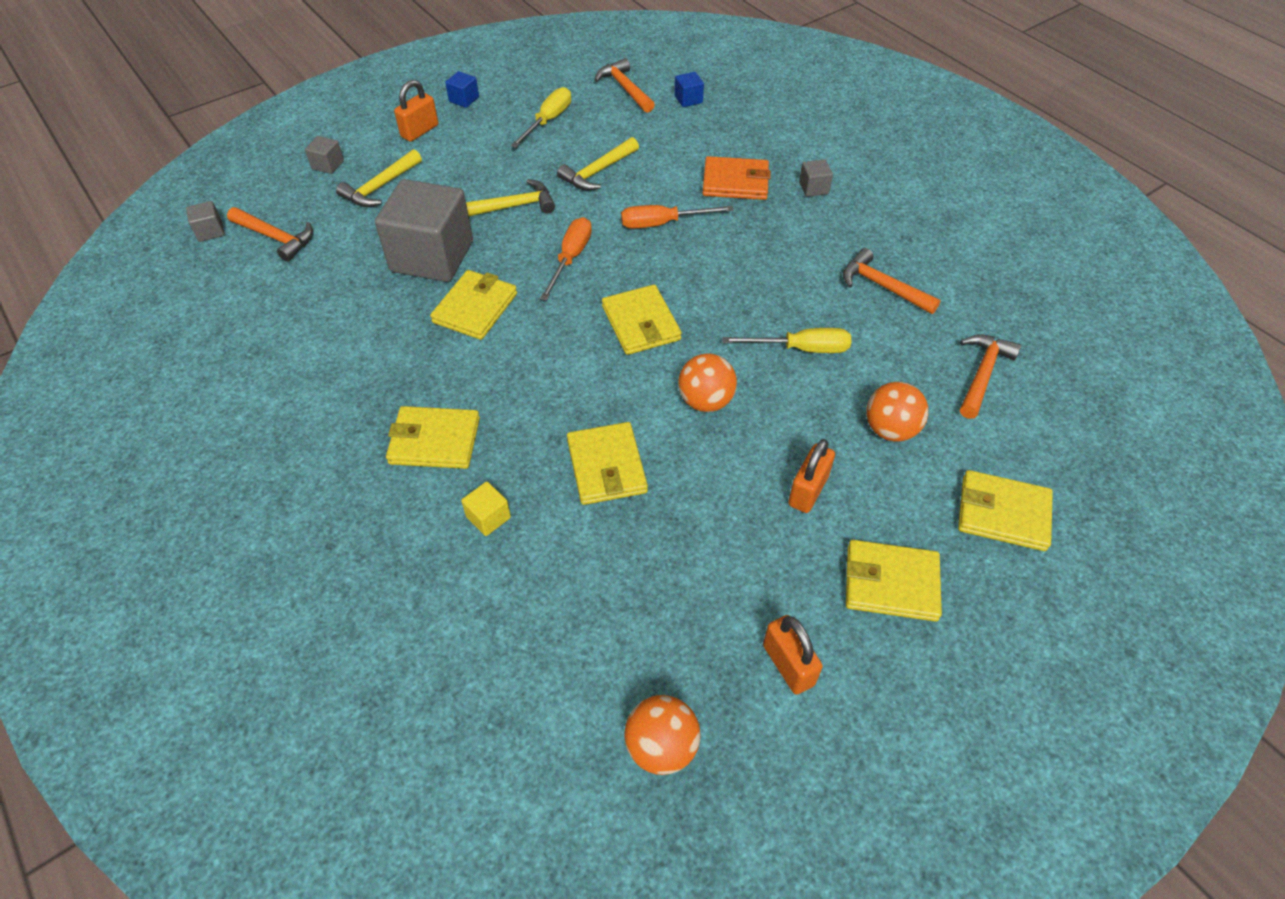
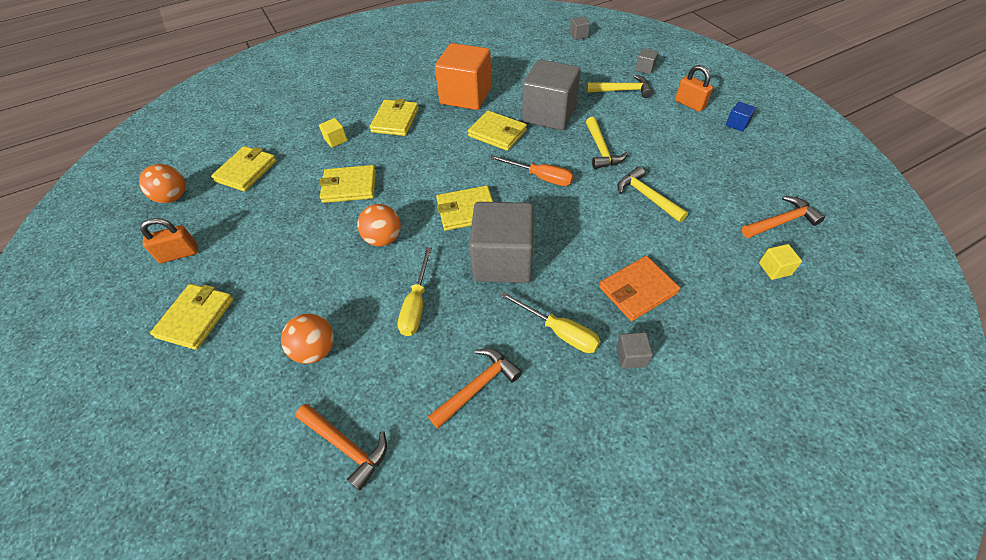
camera: 100 degrees right, 0 degrees up
orange hammer [227,207,313,262] -> none
yellow hammer [336,149,422,207] -> yellow hammer turned 135 degrees clockwise [586,75,652,98]
yellow screwdriver [510,87,571,148] -> yellow screwdriver moved to [501,292,600,353]
orange screwdriver [621,205,734,229] -> none
blue cube [674,72,704,107] -> yellow cube [759,244,802,280]
orange wallet [702,156,771,200] -> orange wallet turned 45 degrees clockwise [599,256,680,321]
orange padlock [788,439,835,513] -> none
yellow wallet [958,470,1053,551] -> yellow wallet moved to [211,146,277,192]
none -> orange cube [435,43,492,110]
none -> grey cube [469,202,534,283]

